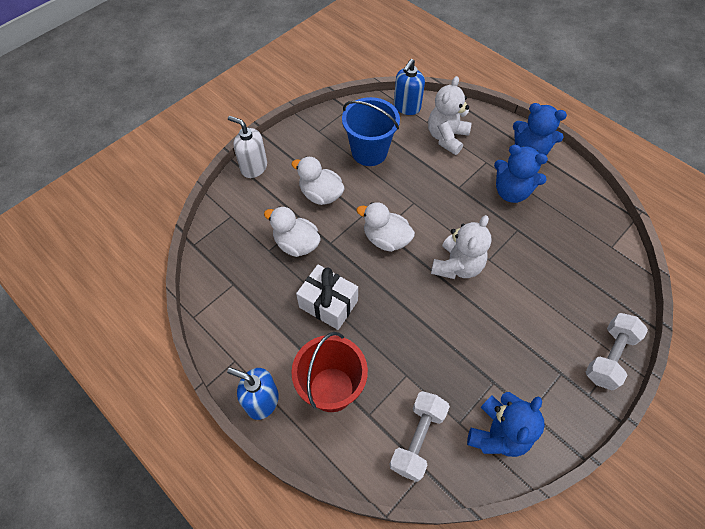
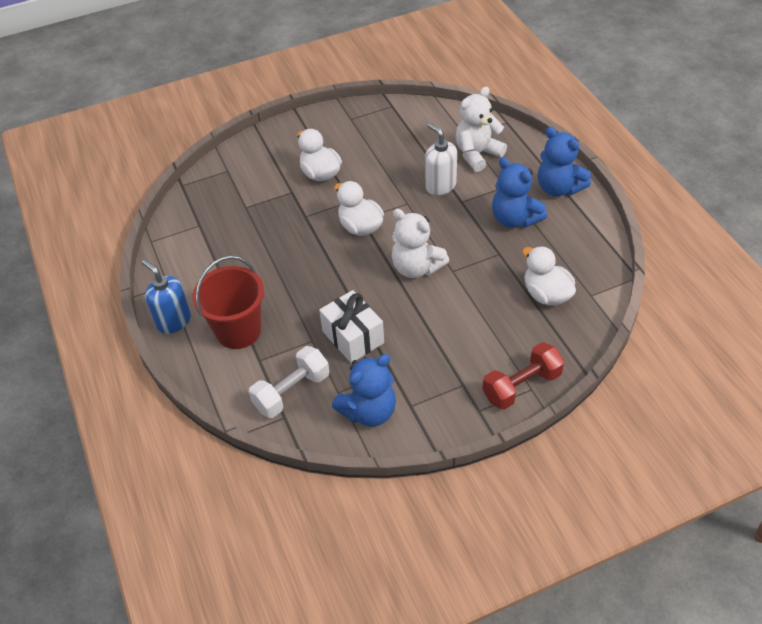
camera: 25 degrees right, 10 degrees down
white soap dispenser [228,116,267,178] -> white soap dispenser moved to [425,123,457,195]
white duck [264,206,321,257] -> white duck moved to [522,246,576,306]
white gift [296,265,358,330] -> white gift moved to [319,290,384,363]
blue bucket [342,97,400,166] -> none
blue soap dispenser [394,59,425,115] -> none
white teddy bear [431,215,492,279] -> white teddy bear turned 75 degrees clockwise [392,209,449,278]
white dumbbell [586,313,648,390] -> red dumbbell [482,342,564,410]

